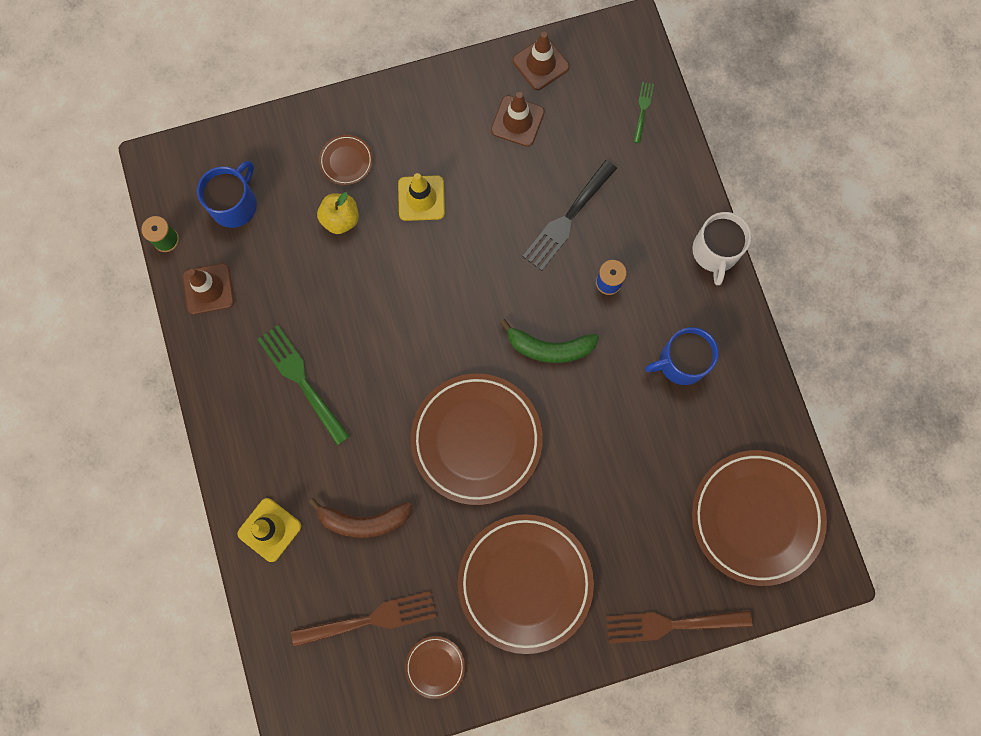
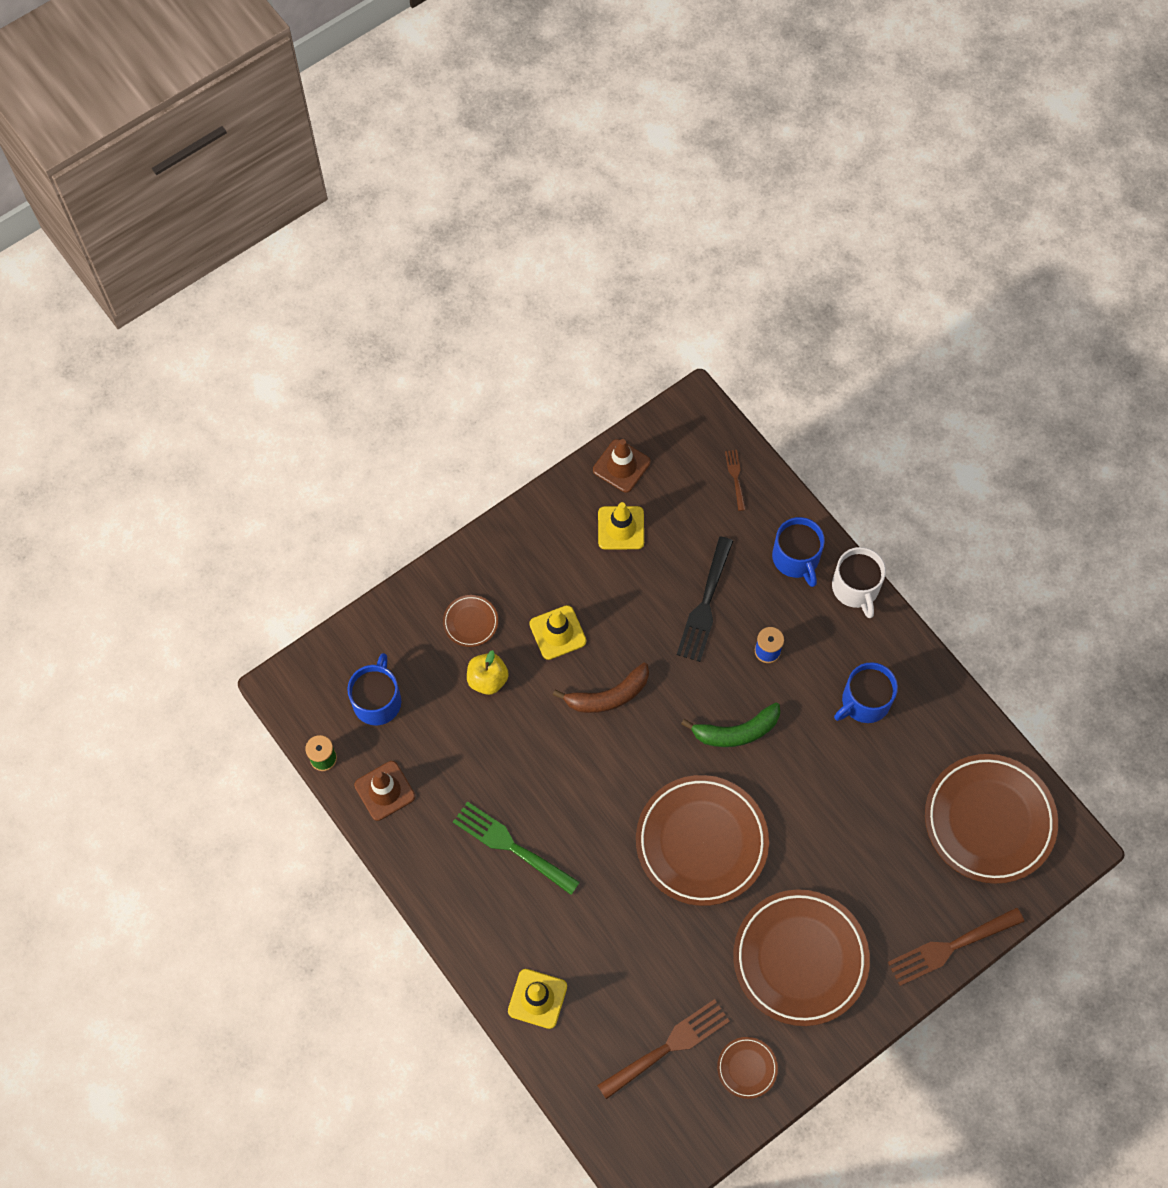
camera: 20 degrees left, 10 degrees down
brown banana [308,498,412,538] -> brown banana moved to [553,663,649,713]
brown traffic cone [491,92,545,147] -> yellow traffic cone [598,502,644,549]
green fork [633,82,654,143] -> brown fork [725,450,746,511]
none -> blue mug [772,517,825,587]

